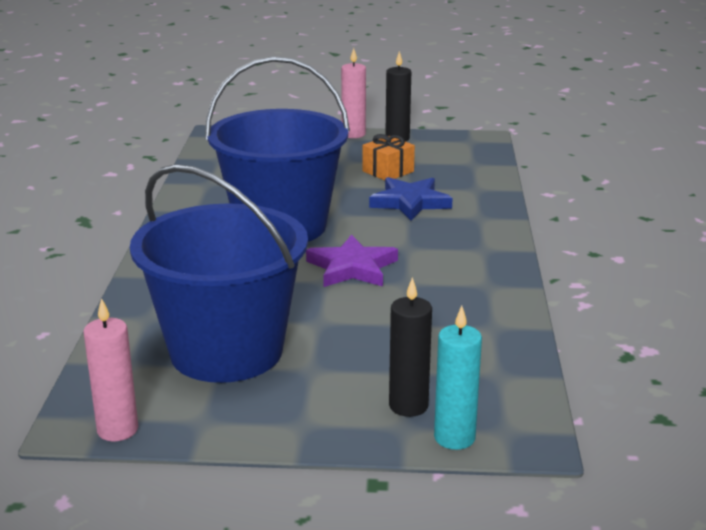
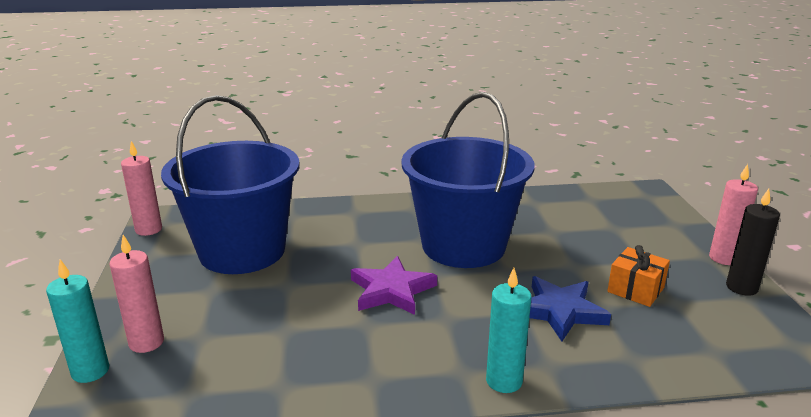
camera: 80 degrees right, 0 degrees up
black candle [389,277,432,417] -> pink candle [109,235,164,353]
none -> turquoise candle [486,268,531,393]

